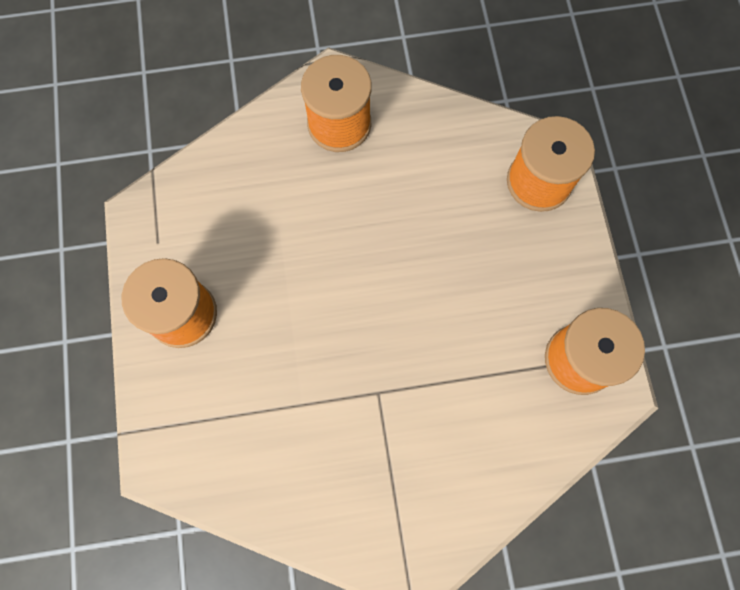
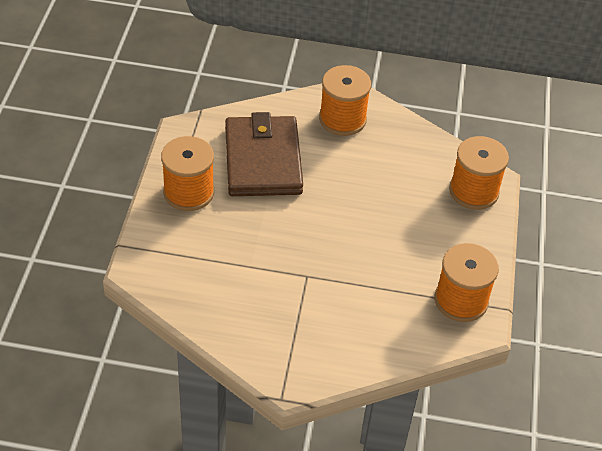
camera: 15 degrees right, 25 degrees down
none -> brown wallet [225,112,303,196]

